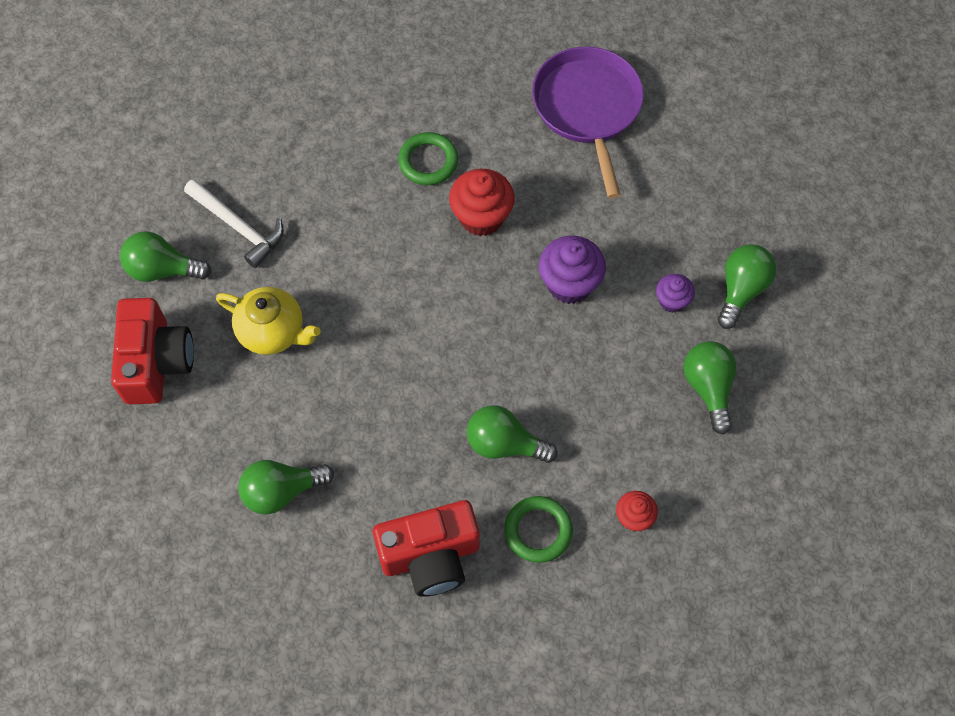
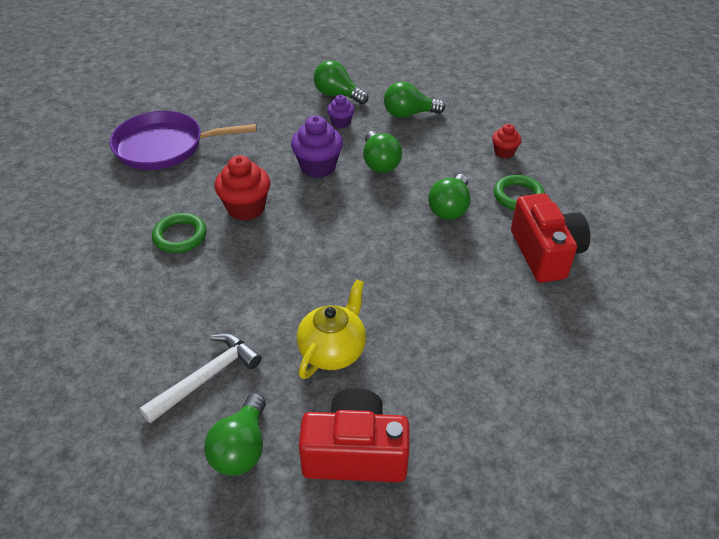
camera: 85 degrees left, 20 degrees down
green light bulb [238,460,334,515] -> green light bulb moved to [363,131,402,173]

